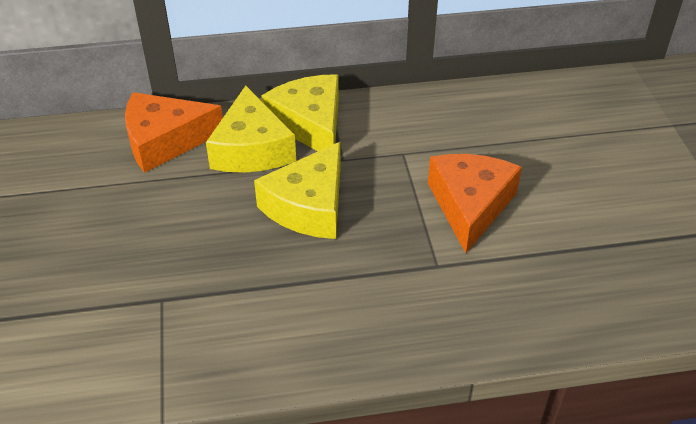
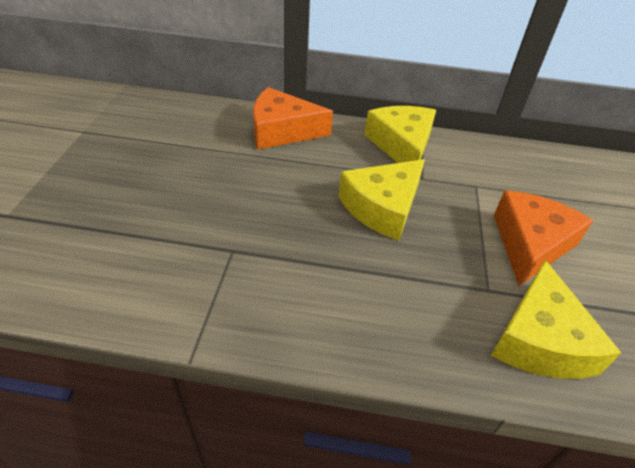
camera: 15 degrees right, 0 degrees up
yellow cheese [206,86,296,173] -> yellow cheese moved to [491,260,621,379]

